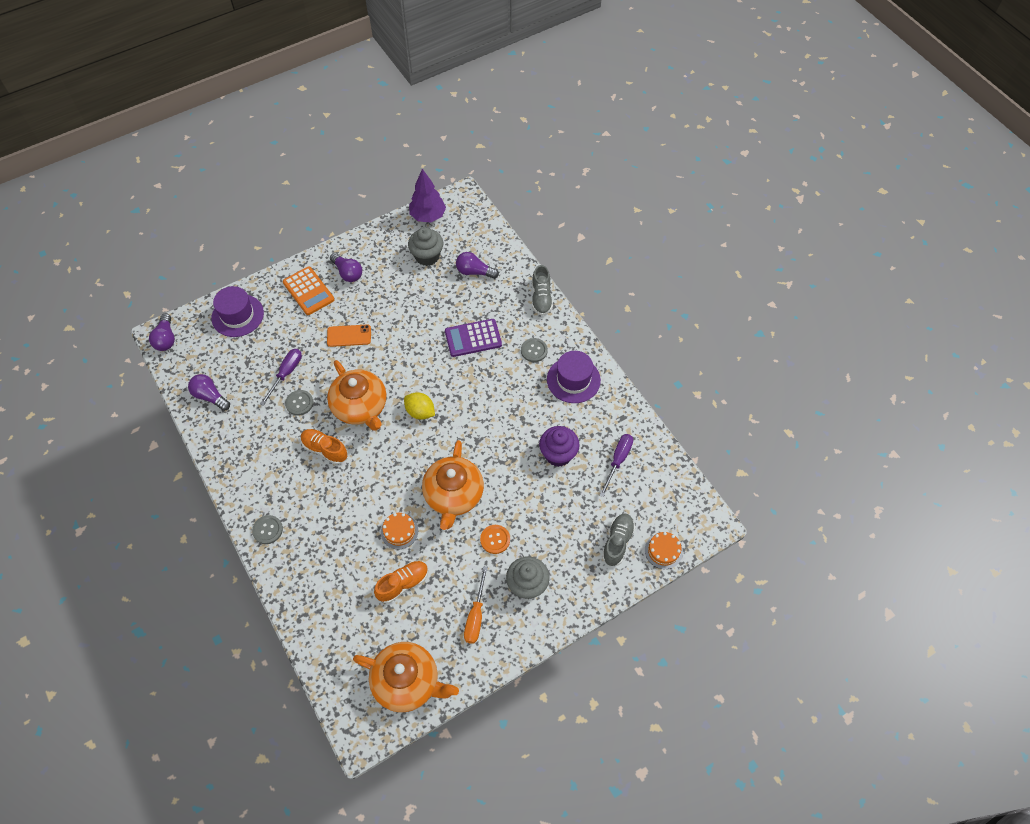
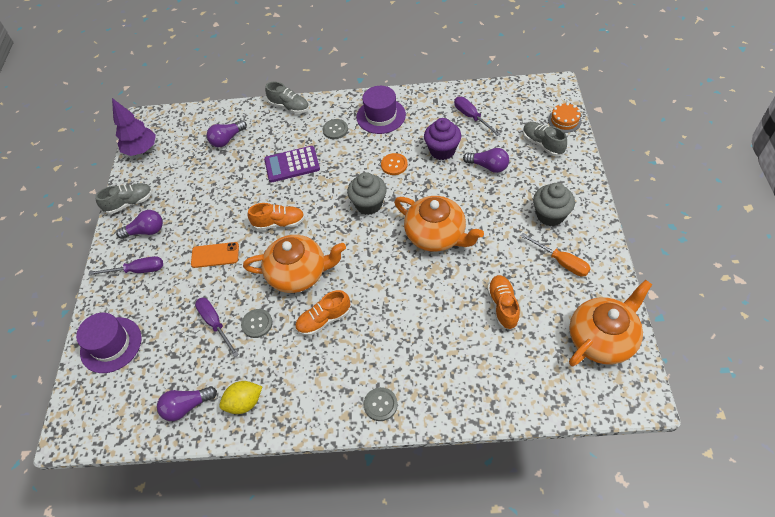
camera: 55 degrees left, 5 degrees down
purple light bulb [149,314,175,351] -> purple light bulb moved to [463,148,509,173]
orange calculator [283,266,335,315] -> purple screwdriver [89,256,163,276]
orange phone [327,324,371,347] -> orange phone turned 60 degrees clockwise [191,242,239,268]
orange cake [381,513,419,549] -> none
yellow lemon [404,392,435,420] -> yellow lemon moved to [219,381,262,414]
grey cupcake [408,227,443,266] -> grey cupcake moved to [347,172,387,215]
purple calculator [445,319,502,357] -> purple calculator turned 60 degrees clockwise [264,146,320,182]
orange button [480,525,510,554] -> orange button moved to [381,153,408,175]
none -> grey shoe [95,183,153,214]
none -> orange shoe [248,203,305,230]

